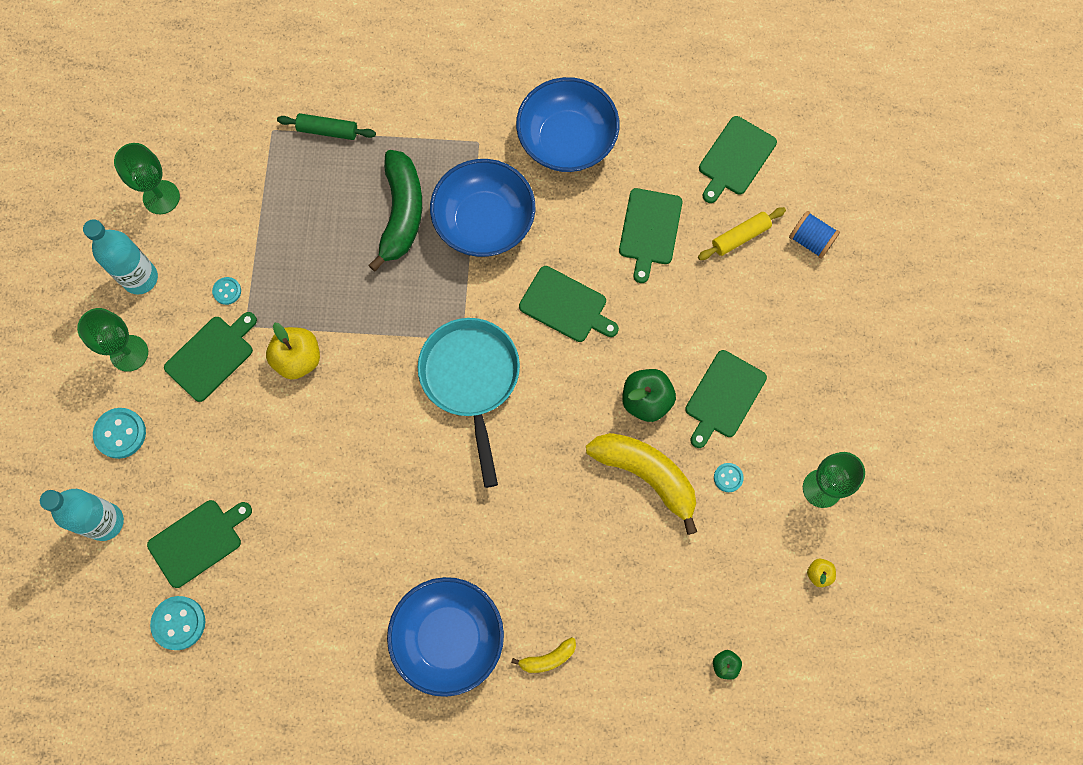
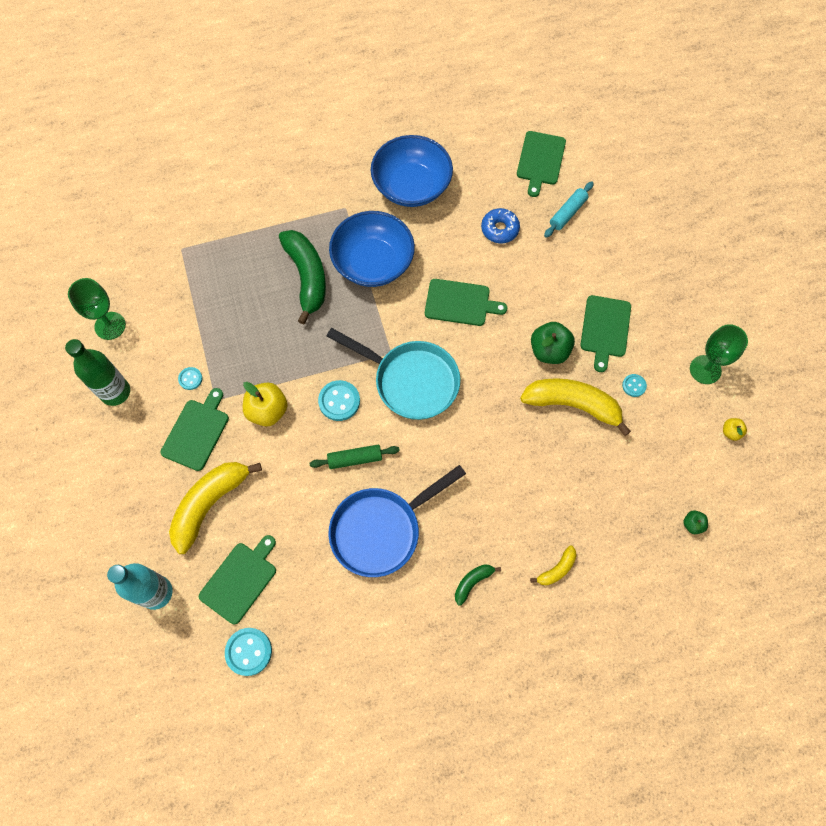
camera: 20 degrees left, 5 degrees down
green goblet [77,308,148,372] -> none
turquoise bottle [83,219,158,295] -> green bottle [65,339,130,406]
turquoise button [93,408,146,459] -> turquoise button moved to [318,380,360,421]
green rolling pin [277,113,376,140] -> green rolling pin moved to [309,445,400,469]
blue bowl [387,577,504,697] -> green banana [455,564,501,606]
turquoise pan [418,318,520,488] -> turquoise pan turned 150 degrees clockwise [327,328,460,420]
green cutting board [619,188,682,283] -> blue donut [481,208,520,243]
yellow rolling pin [698,207,786,260] -> turquoise rolling pin [544,181,594,238]
blue spool [789,211,840,259] -> none
none -> yellow banana [169,462,262,554]
none -> blue pan [328,465,466,577]

